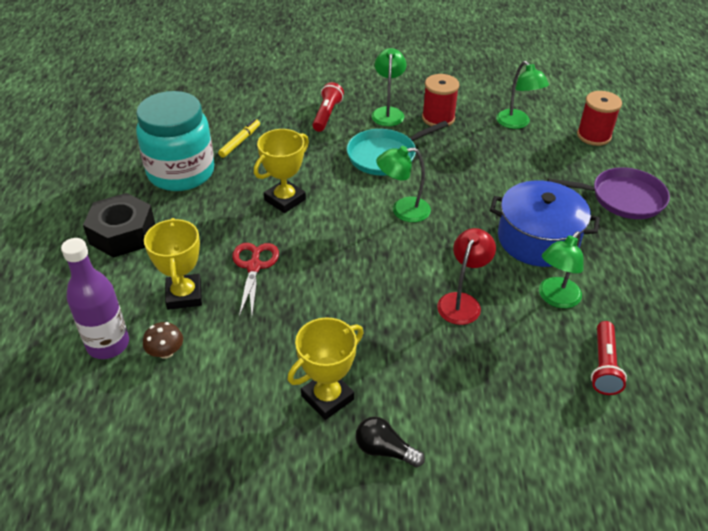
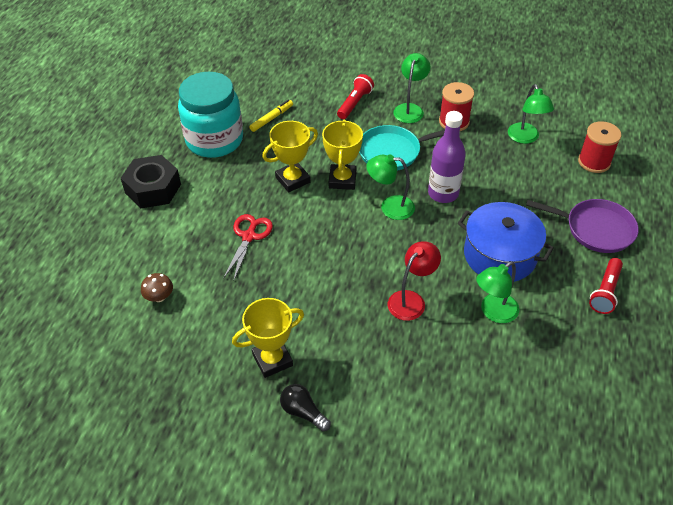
camera: 15 degrees right, 5 degrees up
purple bottle [61,238,129,359] -> purple bottle moved to [428,111,466,203]
yellow trophy [144,218,202,310] -> yellow trophy moved to [322,120,363,190]
red flashlight [591,321,627,395] -> red flashlight moved to [589,258,623,314]

